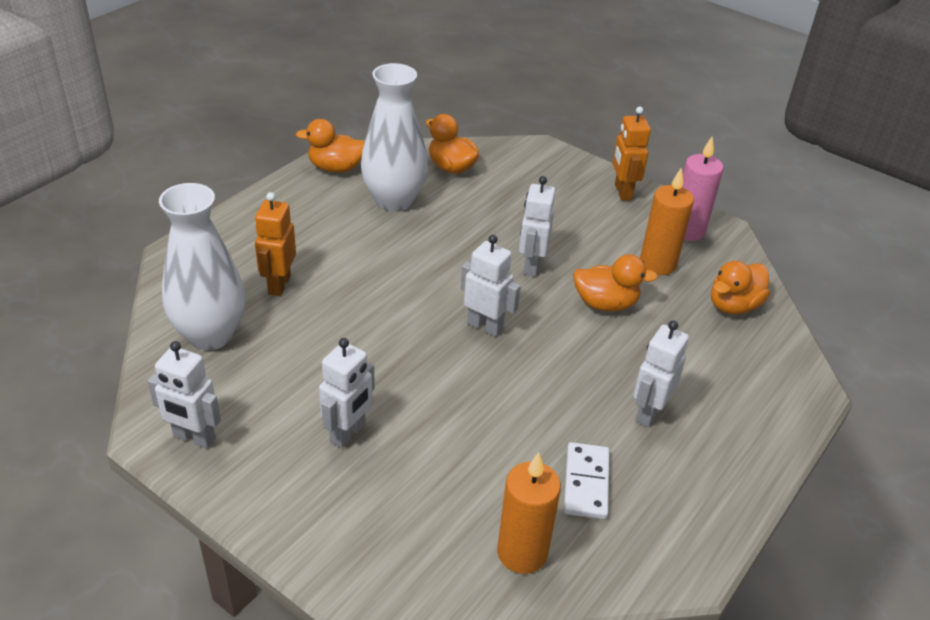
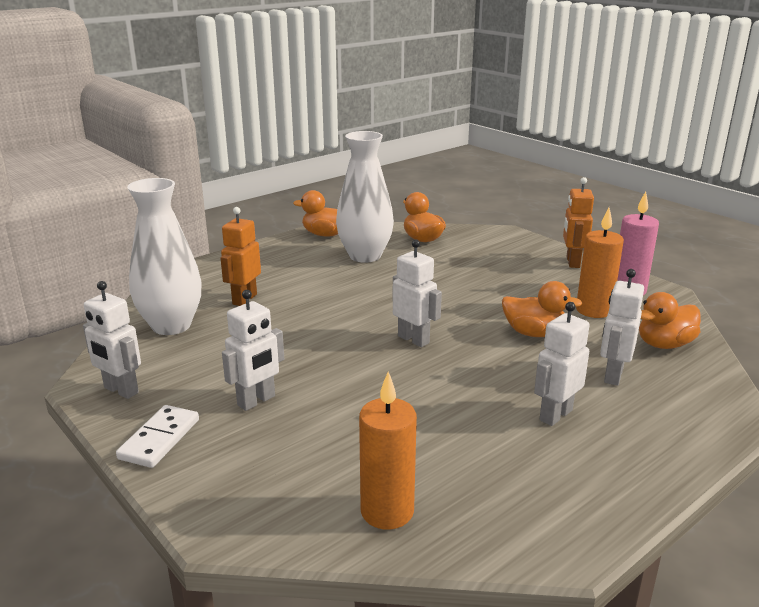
camera: 15 degrees right, 15 degrees down
white robot [519,176,555,276] -> white robot moved to [600,269,644,386]
white domino [564,442,609,519] -> white domino moved to [116,405,199,468]

